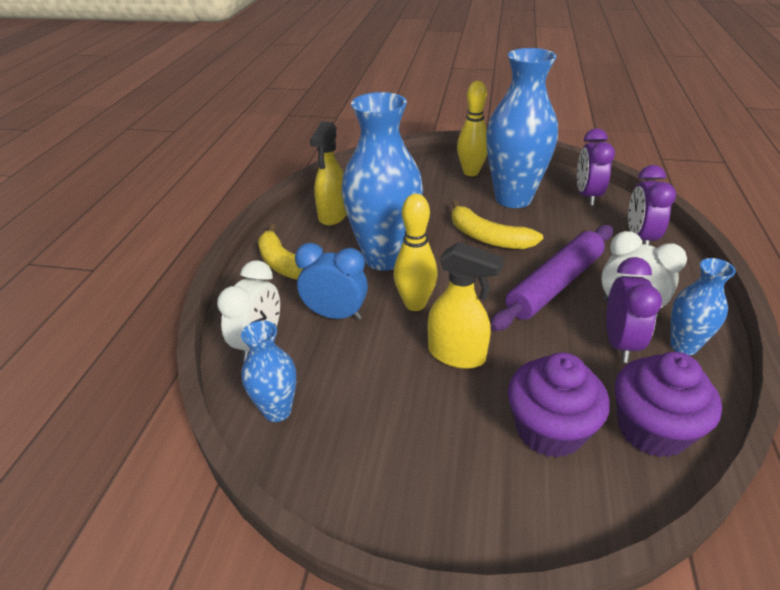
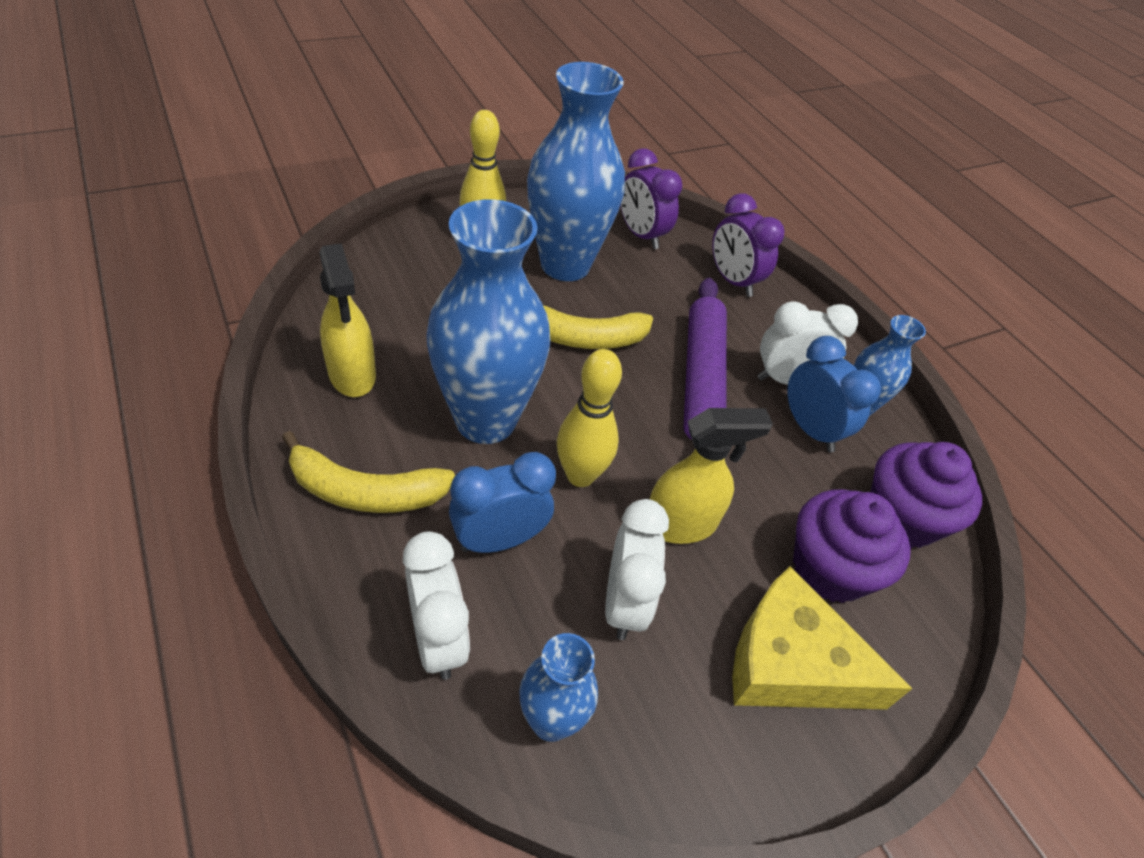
camera: 45 degrees left, 10 degrees up
purple clock [606,257,662,363] -> blue clock [787,336,881,452]
none -> white clock [605,499,669,640]
none -> yellow cheese [732,566,912,710]

